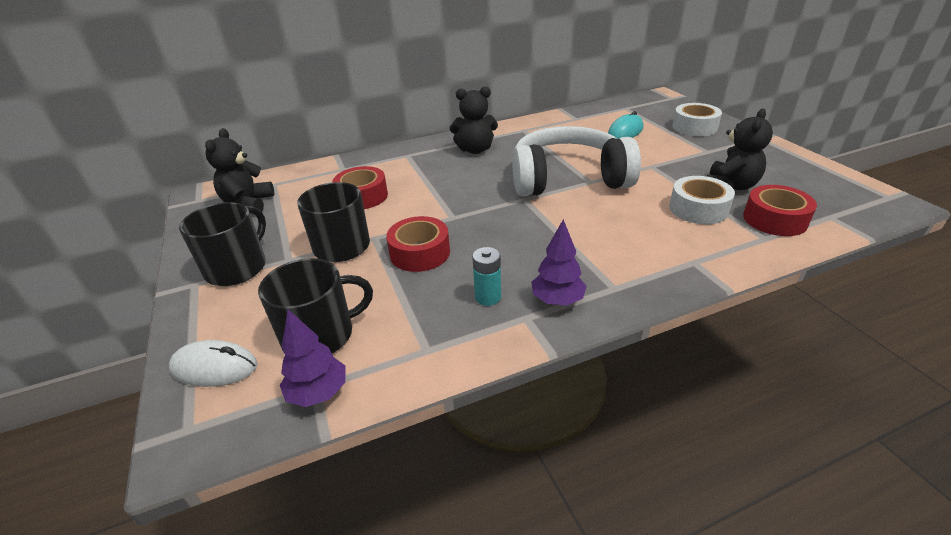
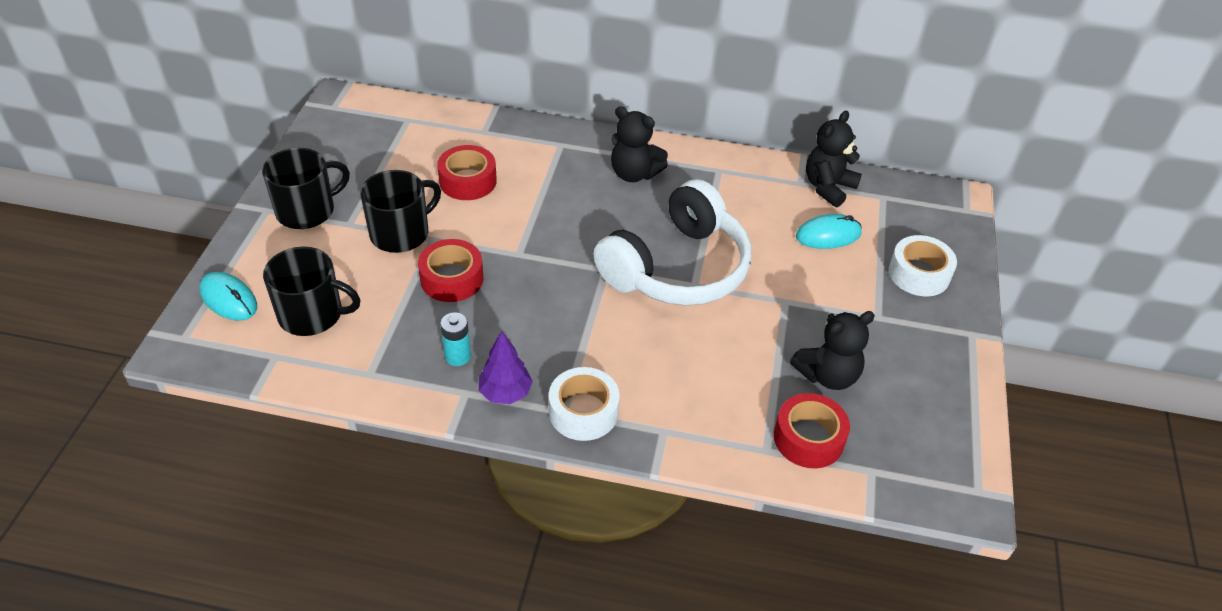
camera: 30 degrees right, 10 degrees up
white mouse [169,340,258,387] -> turquoise mouse [199,272,257,321]
black teddy bear [205,128,274,212] -> black teddy bear moved to [806,111,862,207]
purple tree [280,310,346,407] -> none
white headphones [513,126,641,197] -> white headphones turned 105 degrees clockwise [594,179,751,305]
white tape [669,176,735,224] -> white tape moved to [549,367,620,441]

